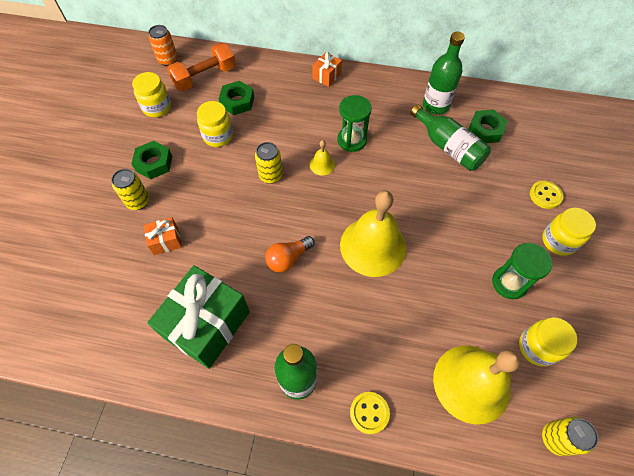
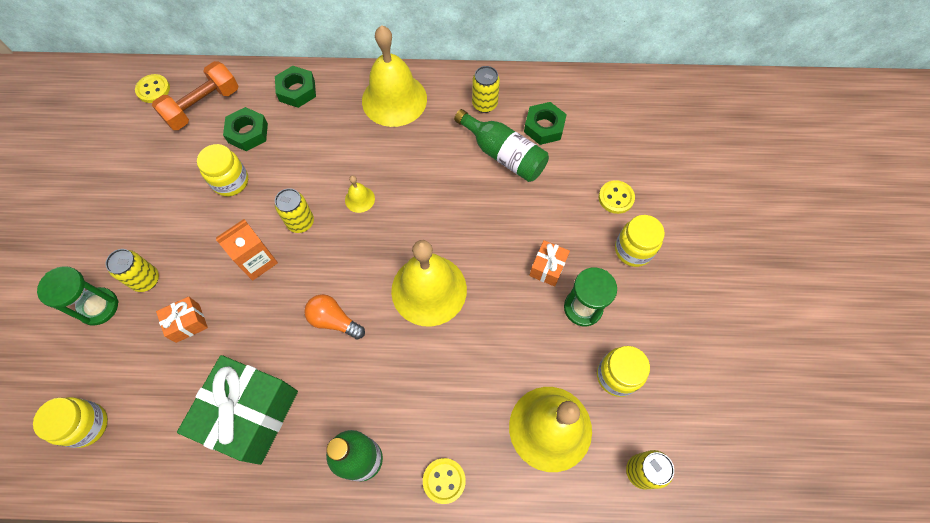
camera: 10 degrees left, 5 degrees up
green nut [131,141,172,179] -> green nut moved to [275,66,316,108]
yellow jar [132,72,171,117] -> yellow jar moved to [33,397,108,448]
orange can [148,25,178,66] -> yellow button [135,74,170,103]
orange light bulb [265,236,315,273] -> orange light bulb turned 75 degrees clockwise [304,294,365,339]
orange gift [312,52,342,87] -> orange gift moved to [529,240,570,286]
green hourglass [337,95,372,152] -> green hourglass moved to [37,266,118,326]
green bottle [423,32,465,115] -> yellow can [472,66,500,113]
none -> orange carton [216,219,278,281]
none -> yellow bell [362,25,427,127]

